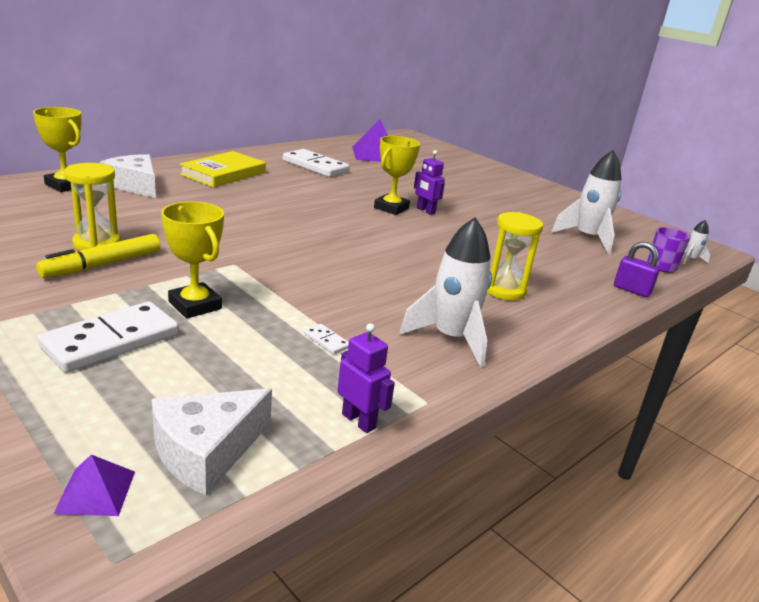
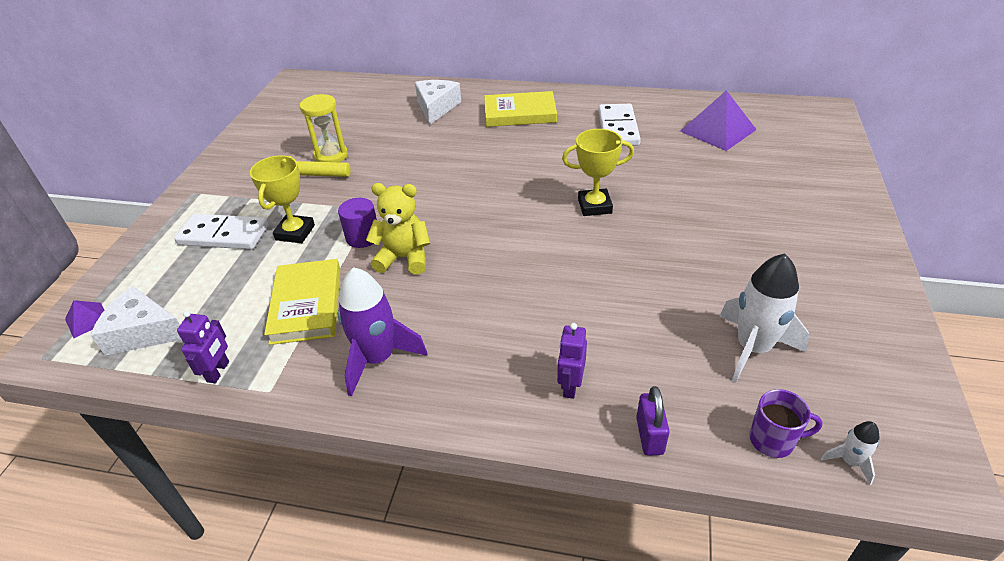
camera: 60 degrees right, 15 degrees up
yellow trophy [33,107,81,192] -> none
white domino [304,324,349,355] -> yellow book [264,259,340,345]
white rocket [400,217,492,367] -> purple rocket [338,267,428,397]
purple robot [414,150,445,215] -> purple robot moved to [557,323,587,399]
yellow hourglass [487,212,543,301] -> none
none -> purple cylinder [338,198,377,248]
none -> yellow teddy bear [366,183,430,275]

